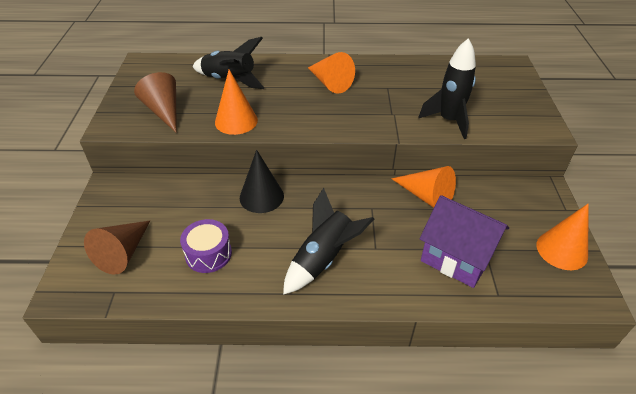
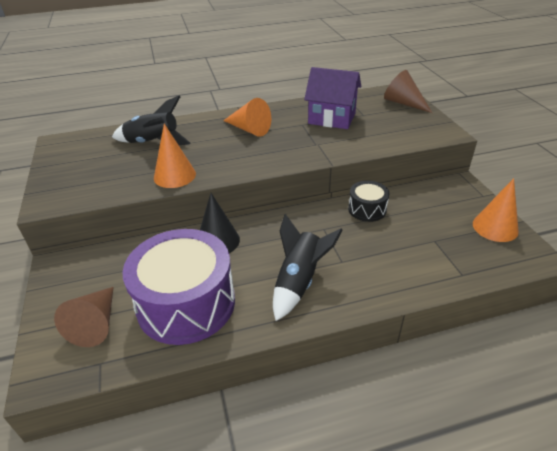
camera: 15 degrees left, 5 degrees down
brown cone [134,72,177,133] -> brown cone moved to [384,70,432,113]
purple drum [180,219,232,273] -> purple drum [122,229,235,345], size x2.09
orange cone [391,166,456,208] -> black drum [348,181,389,222]
black rocket [418,38,476,139] -> none
purple house [420,195,509,288] -> purple house moved to [304,67,361,129]

